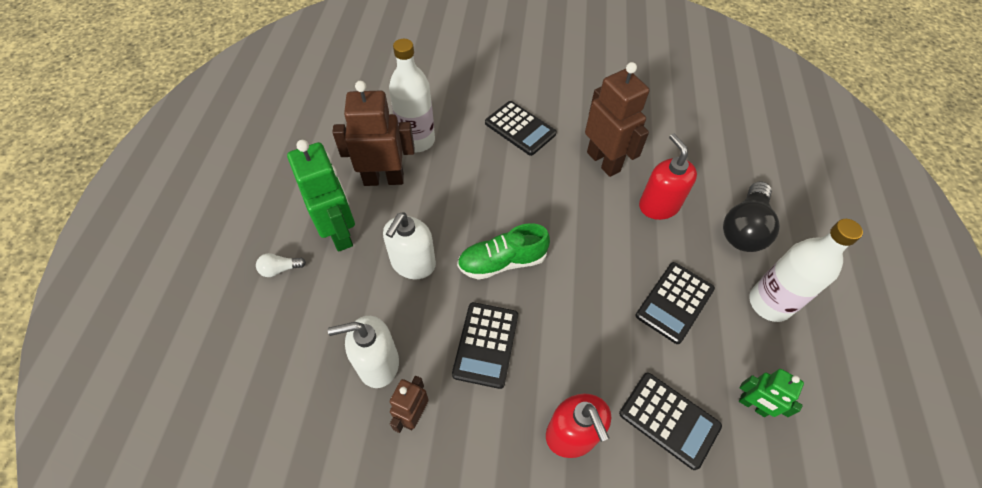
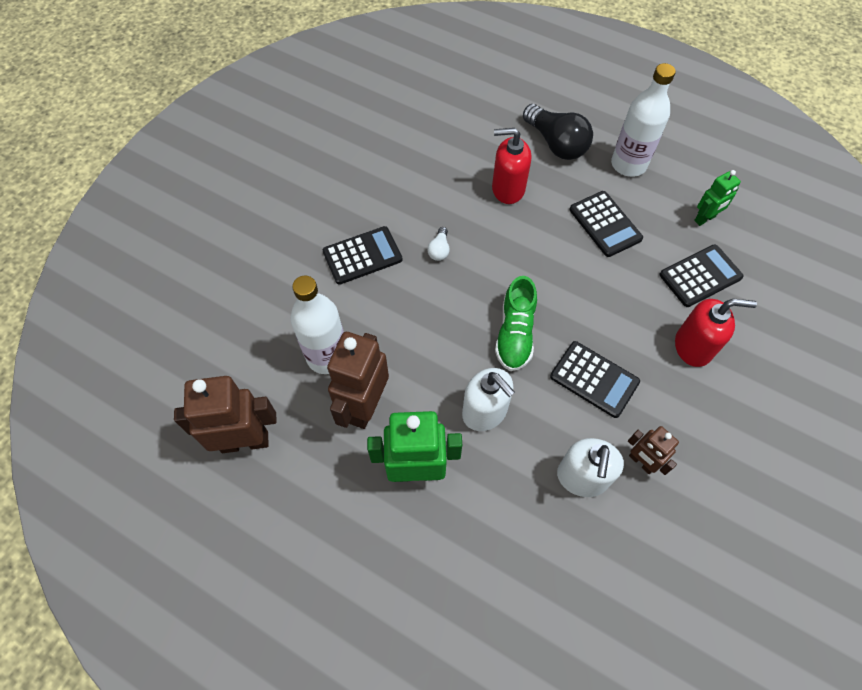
camera: 65 degrees left, 5 degrees up
white light bulb [256,253,306,277] -> white light bulb moved to [427,227,450,261]
brown robot [585,62,650,177] -> brown robot moved to [174,376,277,453]

